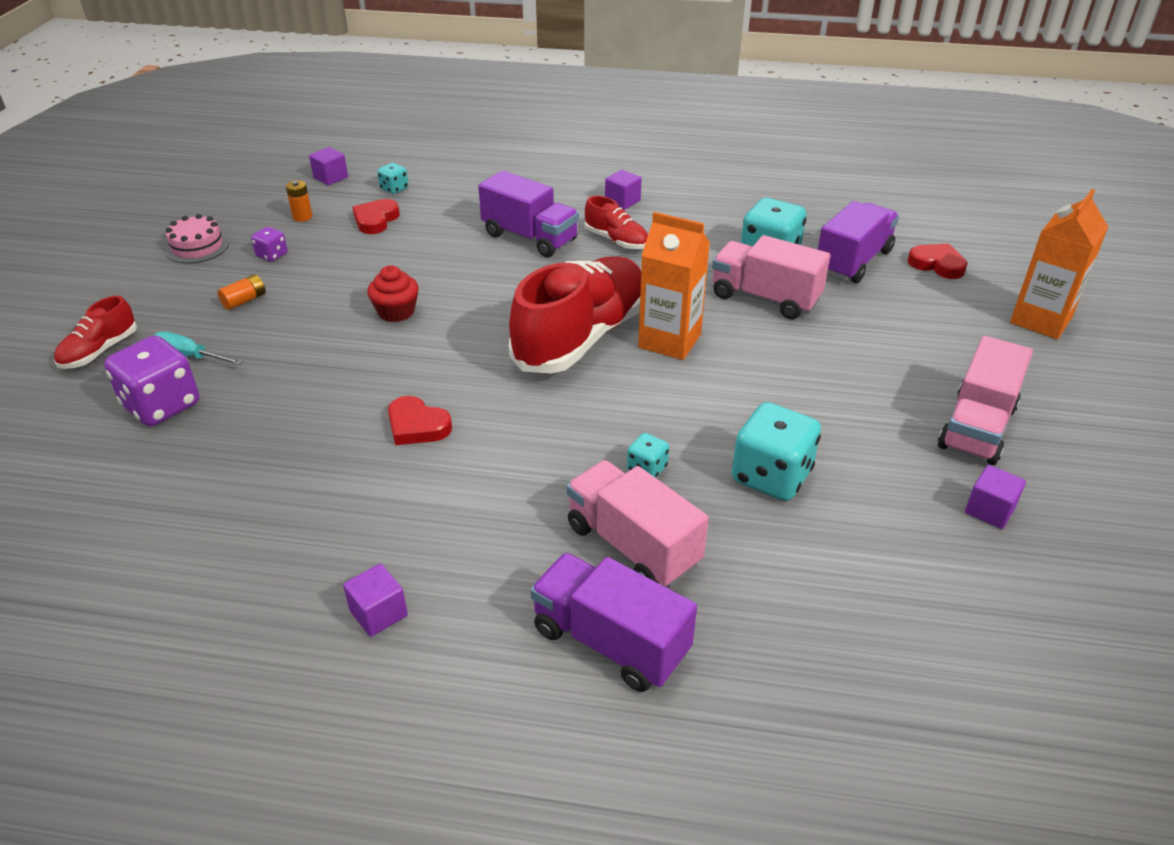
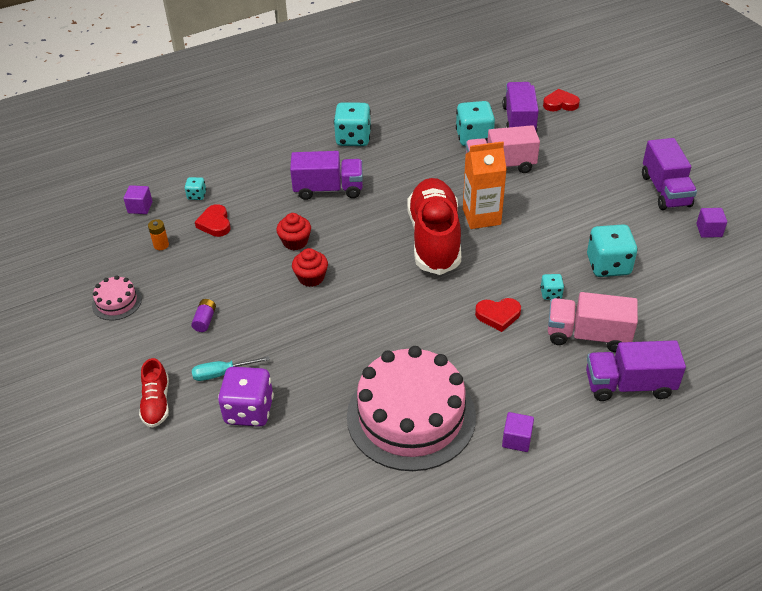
camera: 35 degrees left, 5 degrees up
orange battery [217,274,266,310] -> purple battery [191,299,216,332]
purple dice [251,227,288,262] -> none
red heart [388,396,452,445] -> red heart moved to [475,298,521,332]
red shoe [585,196,648,249] -> none
purple cube [605,170,642,210] -> turquoise dice [334,102,371,146]
pink truck [938,336,1033,465] -> purple truck [642,138,697,210]
orange carton [1010,189,1108,339] -> none
none -> red cupcake [276,213,311,250]
none -> pink cake [347,346,476,471]

